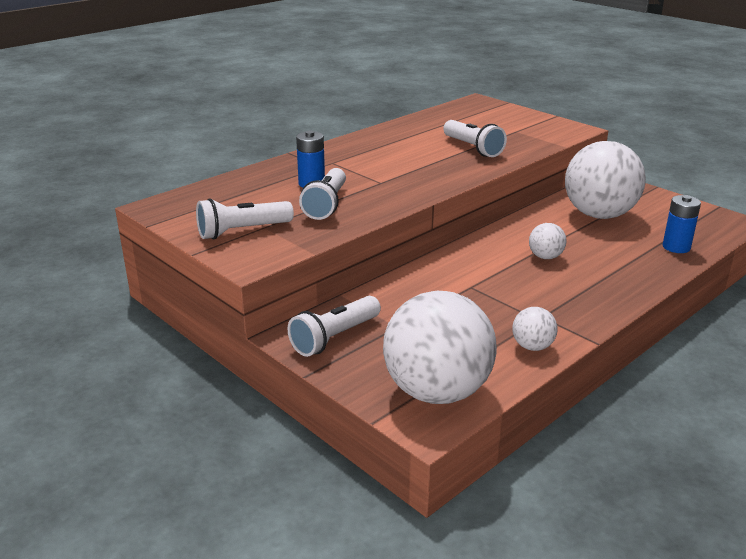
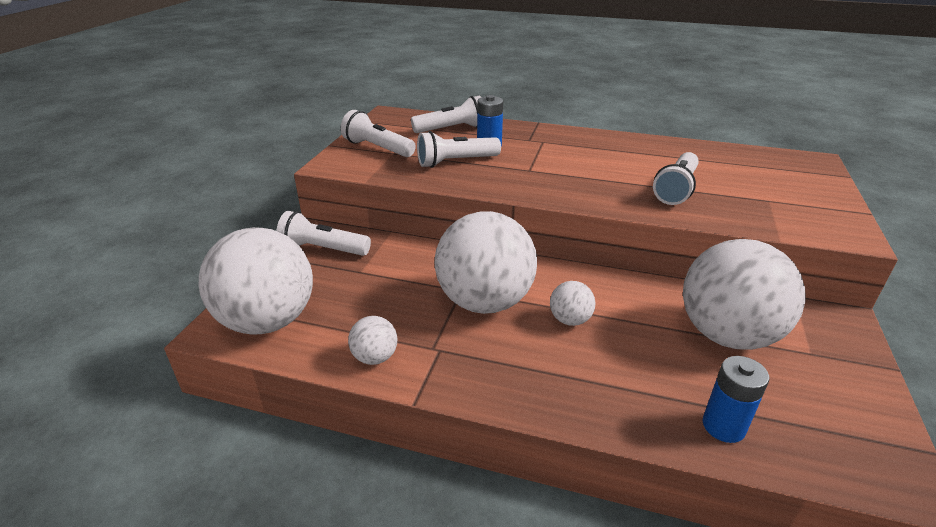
camera: 60 degrees right, 5 degrees up
none -> white flashlight [411,96,481,133]
none -> white ball [435,211,537,314]

